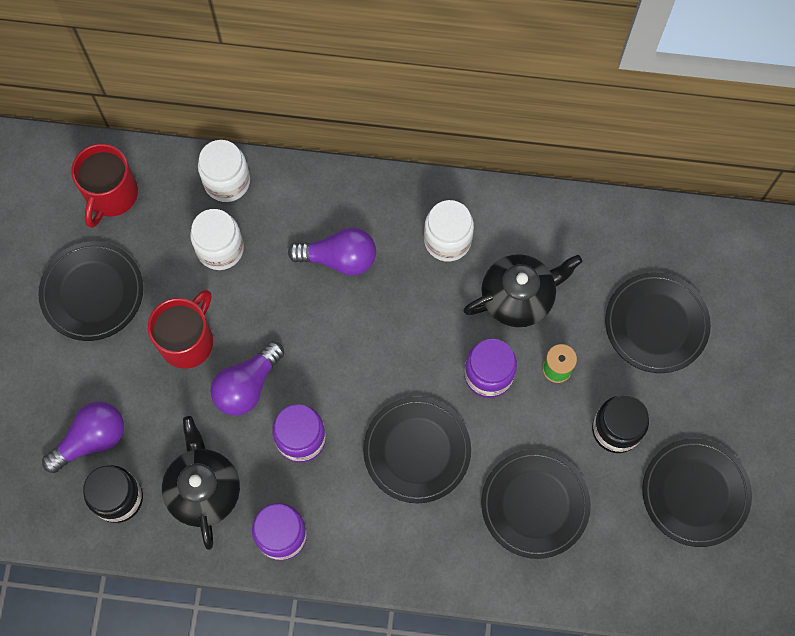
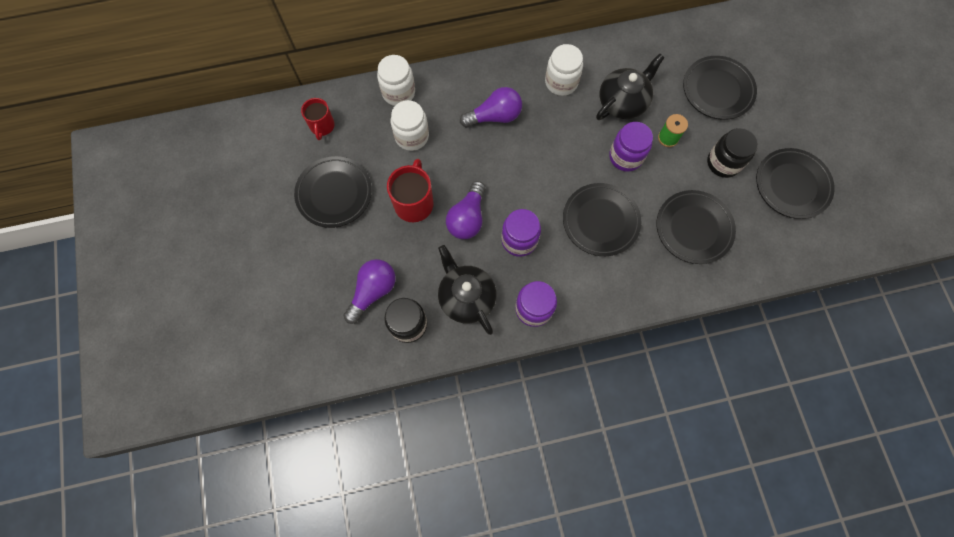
camera: 20 degrees left, 0 degrees up
red mug [71,144,138,228] -> red mug [301,98,335,140], size x0.66

